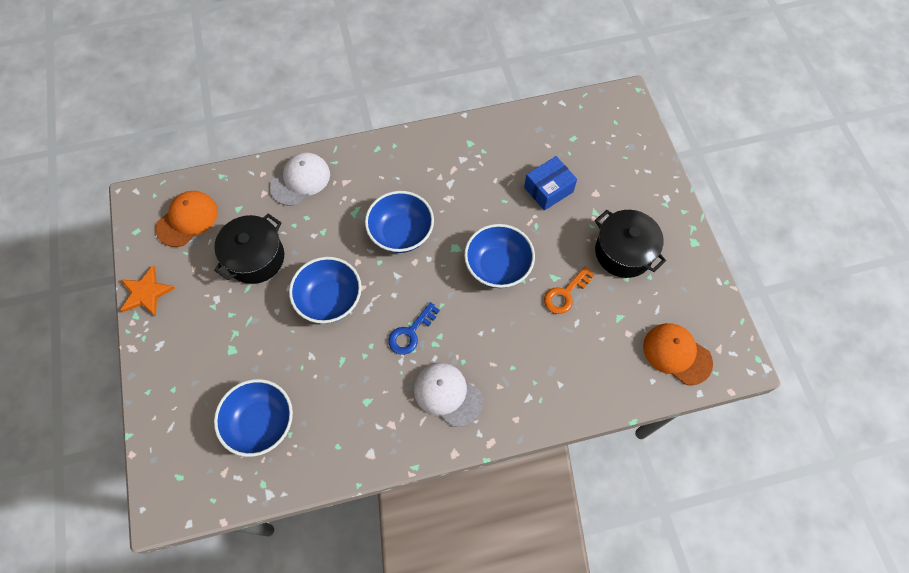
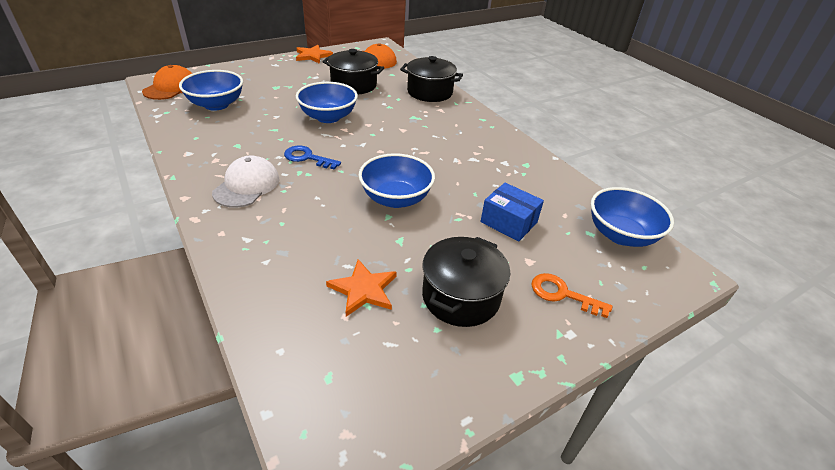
camera: 70 degrees right, 25 degrees down
white cap [270,152,330,206] -> black pot [400,56,463,102]
blue bowl [365,191,434,253] -> blue bowl moved to [591,187,674,247]
orange key [544,266,594,314] -> orange key moved to [532,273,613,318]
orange cap [643,323,713,385] -> orange cap moved to [142,65,192,100]
none -> orange star [326,259,397,317]

